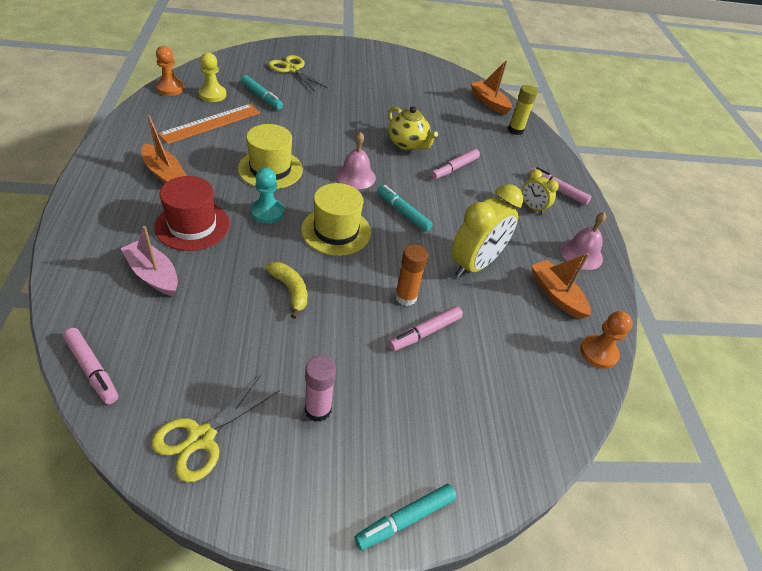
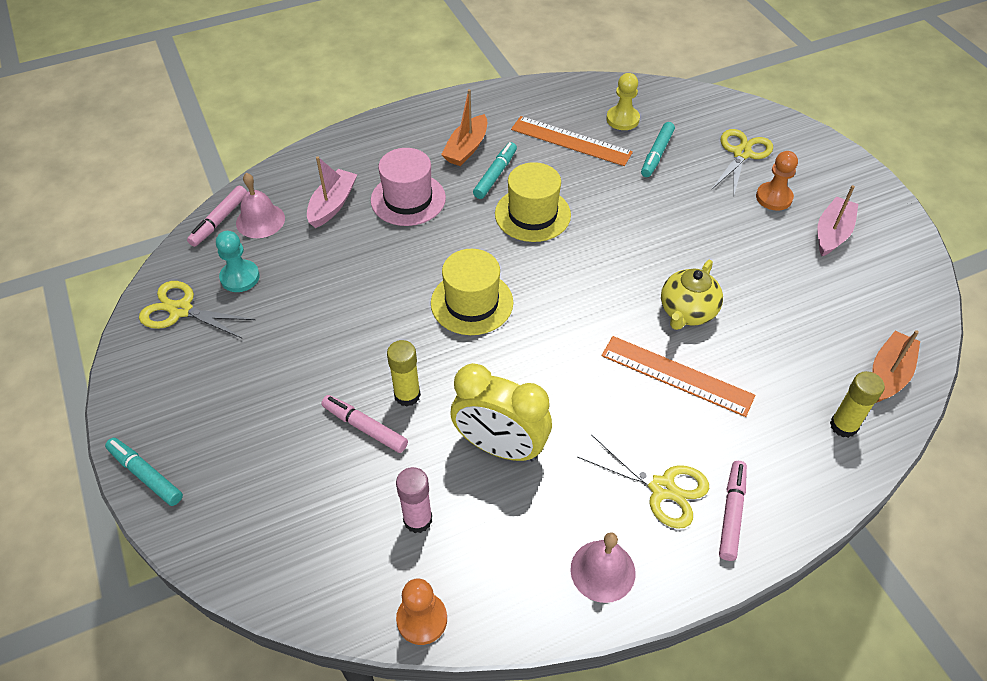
camera: 75 degrees right, 5 degrees up
red hat [154,176,230,251] -> pink hat [371,148,446,226]
orange pawn [156,46,185,96] -> orange pawn moved to [756,151,798,211]
turquoise pawn [251,168,284,224] -> turquoise pawn moved to [216,231,260,292]
yellow banana [265,262,307,319] -> none
pink glue stick [305,356,336,422] -> pink glue stick moved to [396,467,432,533]
pink bell [336,132,376,189] -> pink bell moved to [236,173,285,238]
turquoise marker [377,185,433,232] -> turquoise marker moved to [473,142,517,199]
orange glue stick [395,244,428,306] -> yellow glue stick [387,340,421,406]
pink marker [431,149,480,179] -> orange ruler [601,336,755,417]
yellow clock [522,169,559,215] -> yellow scissors [578,434,709,529]
orange boat [531,253,591,319] -> none
none -> pink boat [817,185,858,256]

